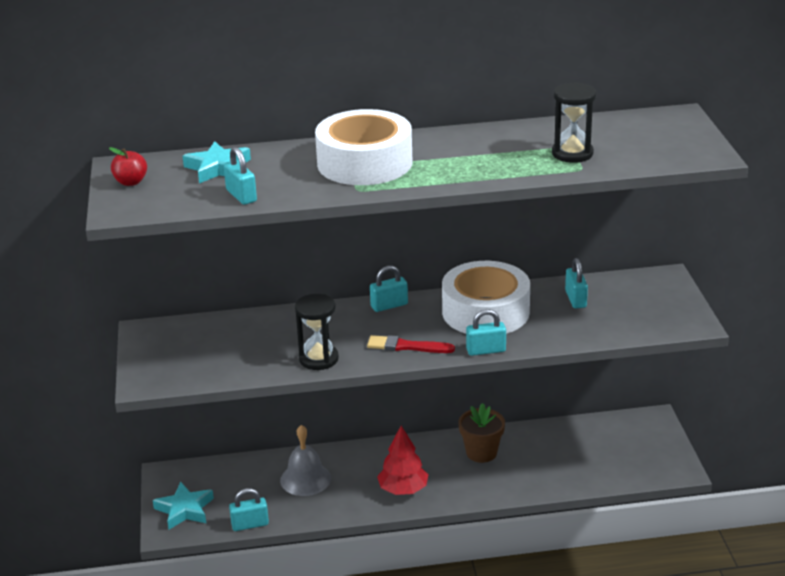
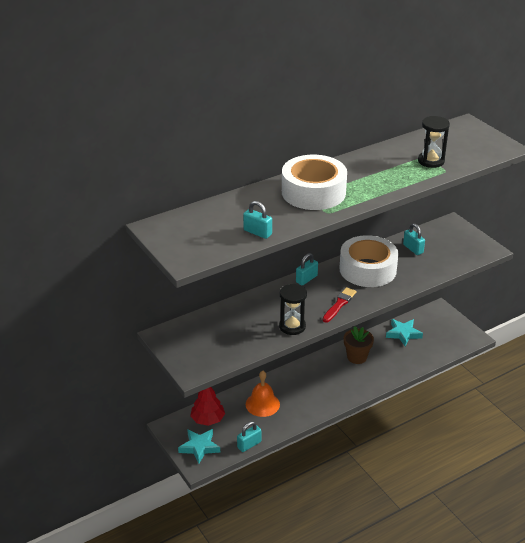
camera: 25 degrees left, 5 degrees up
red apple [109,147,147,186] -> none
turquoise star [183,141,251,183] -> turquoise star moved to [386,319,423,346]
grey bell [280,425,331,496] -> orange bell [246,371,280,417]
red brush [367,335,455,353] -> red brush turned 135 degrees clockwise [322,287,356,323]
red tree [377,426,428,495] -> red tree moved to [190,387,225,426]
turquoise padlock [466,309,506,356] -> none

